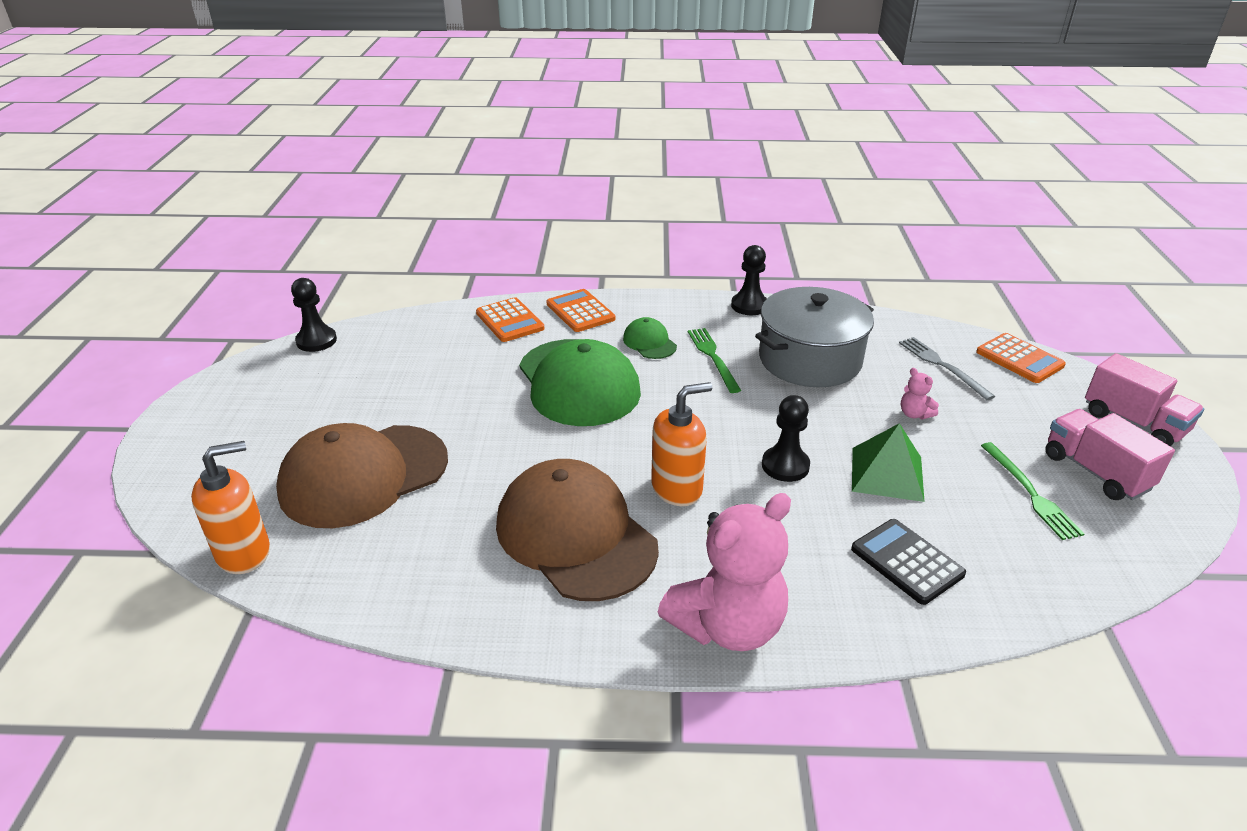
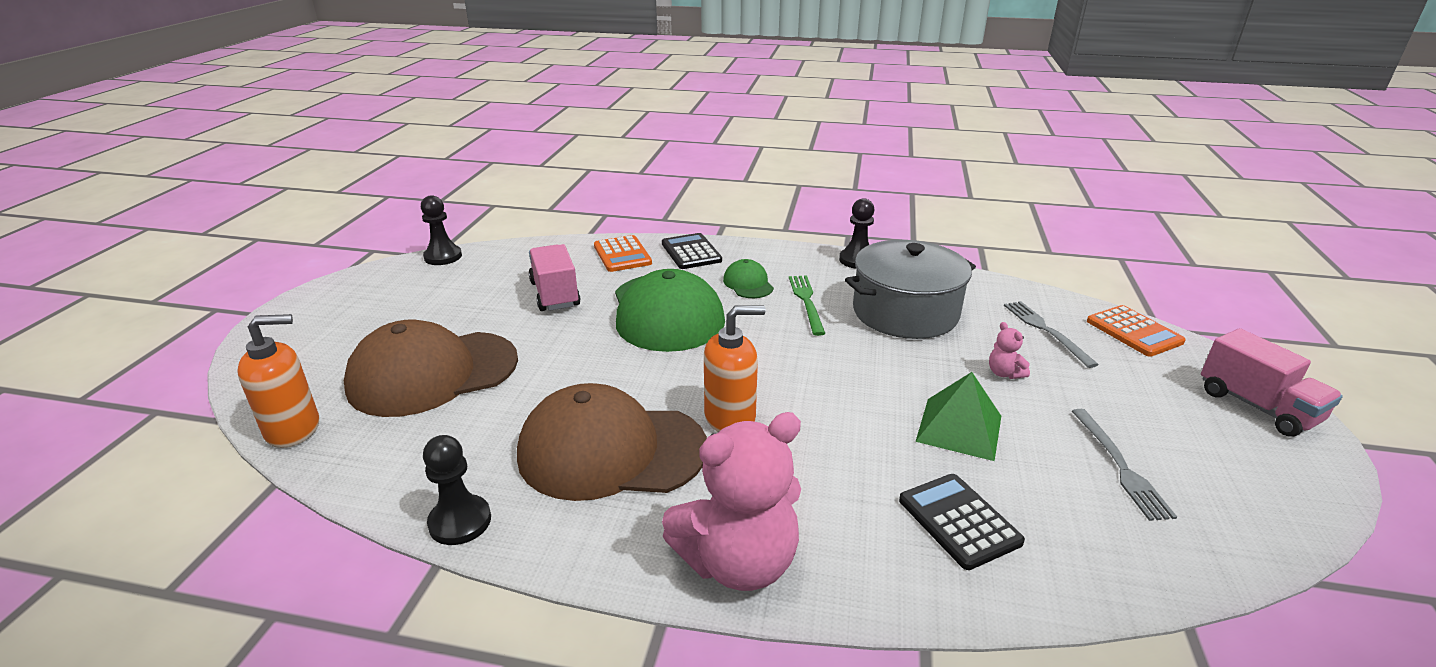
camera: 10 degrees right, 5 degrees down
brown cap [496,459,659,601] -> brown cap turned 60 degrees counterclockwise [517,383,707,501]
orange calculator [547,289,615,332] -> black calculator [662,233,722,269]
black pawn [762,395,810,482] -> black pawn moved to [423,435,491,545]
green fork [981,442,1084,540] -> grey fork [1072,409,1177,521]
pink truck [1045,409,1175,500] -> pink truck moved to [529,244,581,311]

